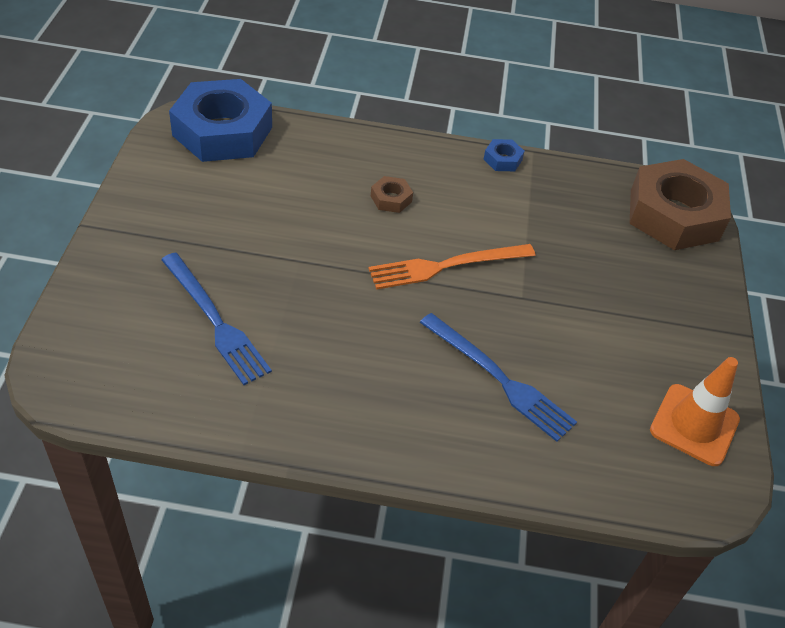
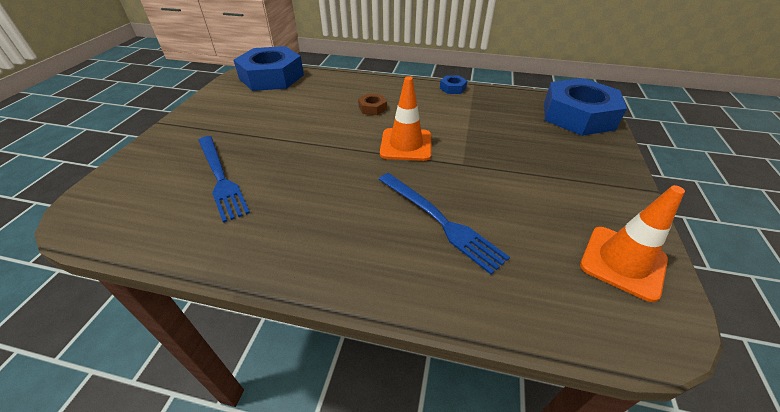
camera: 10 degrees right, 5 degrees down
orange fork [368,244,536,289] -> orange traffic cone [380,76,431,161]
brown nut [629,159,731,250] -> blue nut [544,78,627,136]

